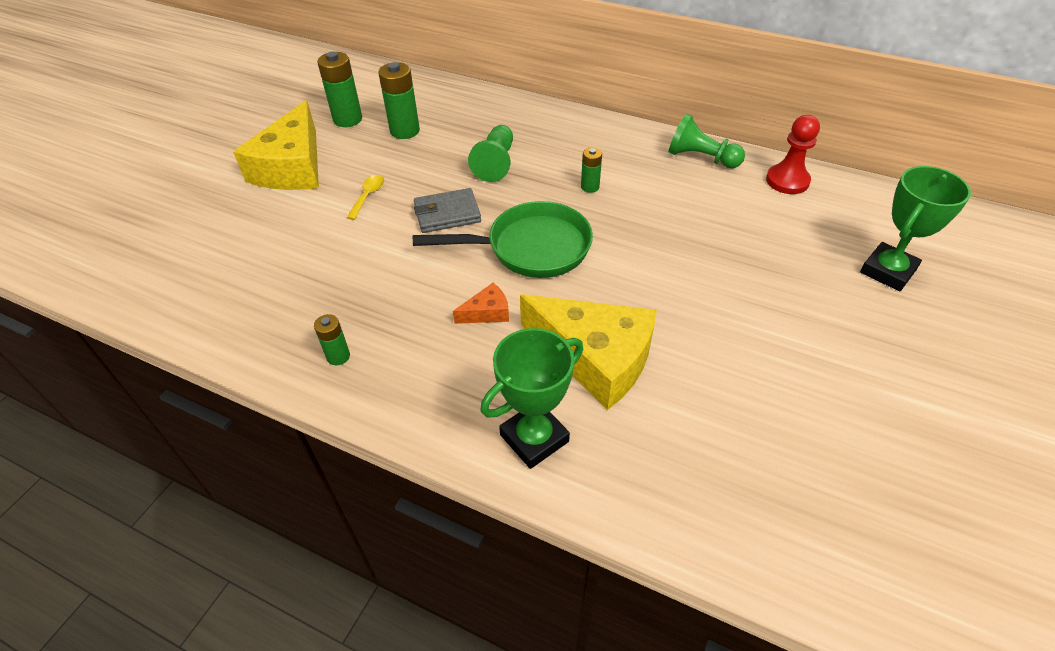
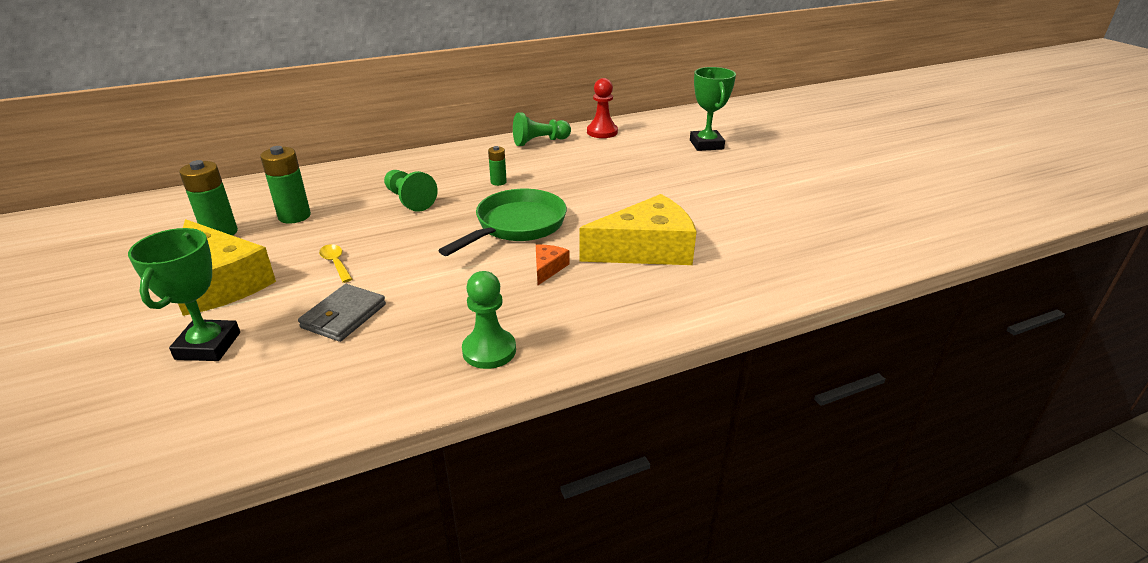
camera: 50 degrees left, 15 degrees down
green battery [314,314,350,365] -> green pawn [462,271,516,369]
grey wallet [414,188,481,233] -> grey wallet moved to [298,284,386,342]
green trophy [480,328,583,469] -> green trophy moved to [128,228,240,361]

